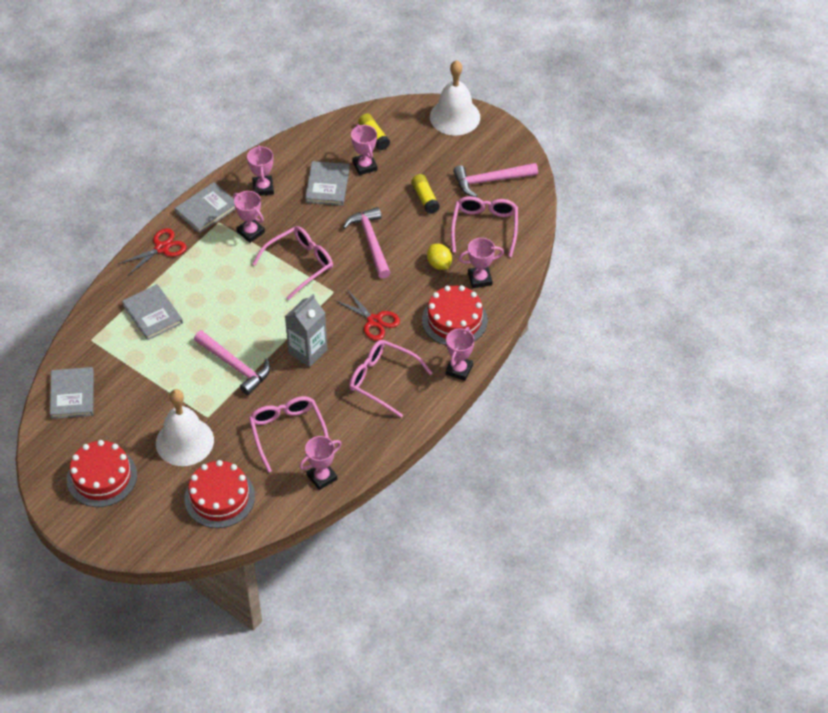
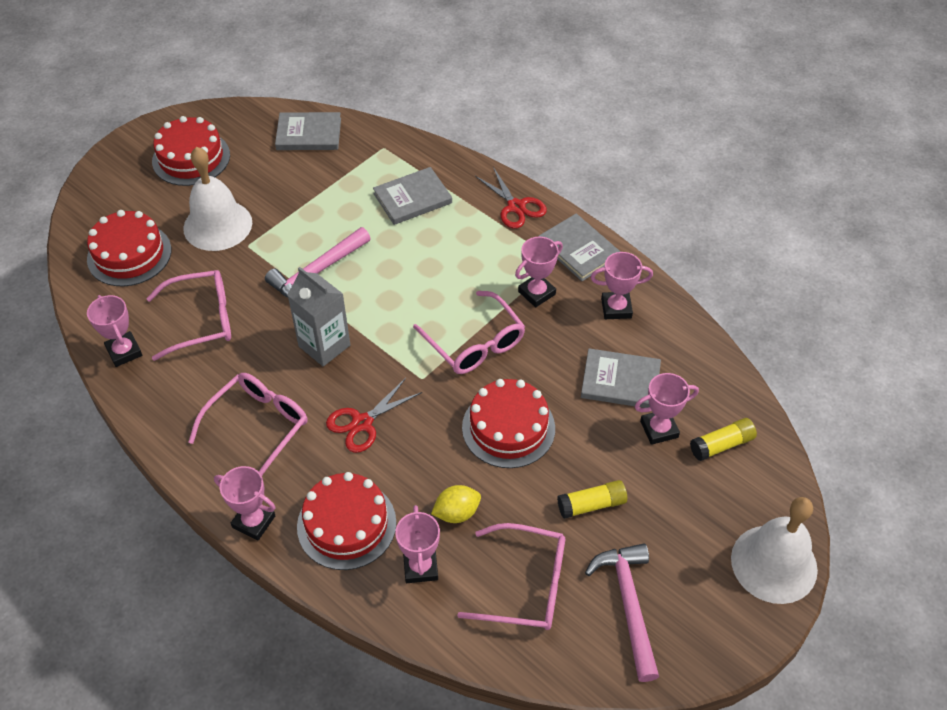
camera: 95 degrees right, 0 degrees up
pink hammer [343,207,391,279] -> red cake [462,379,555,468]

